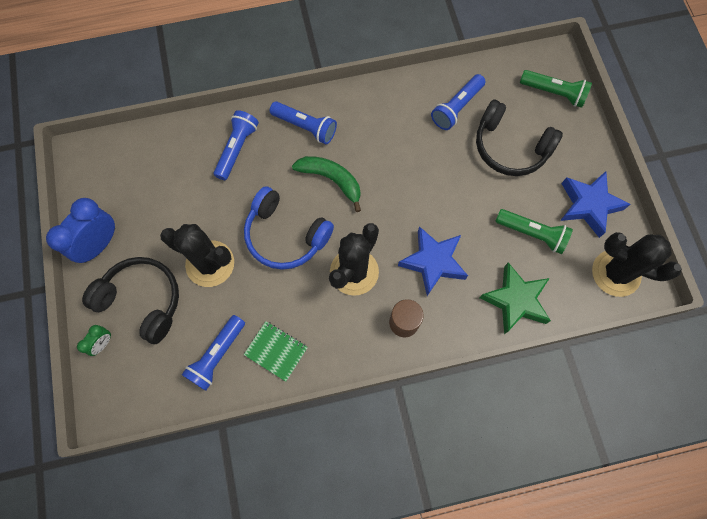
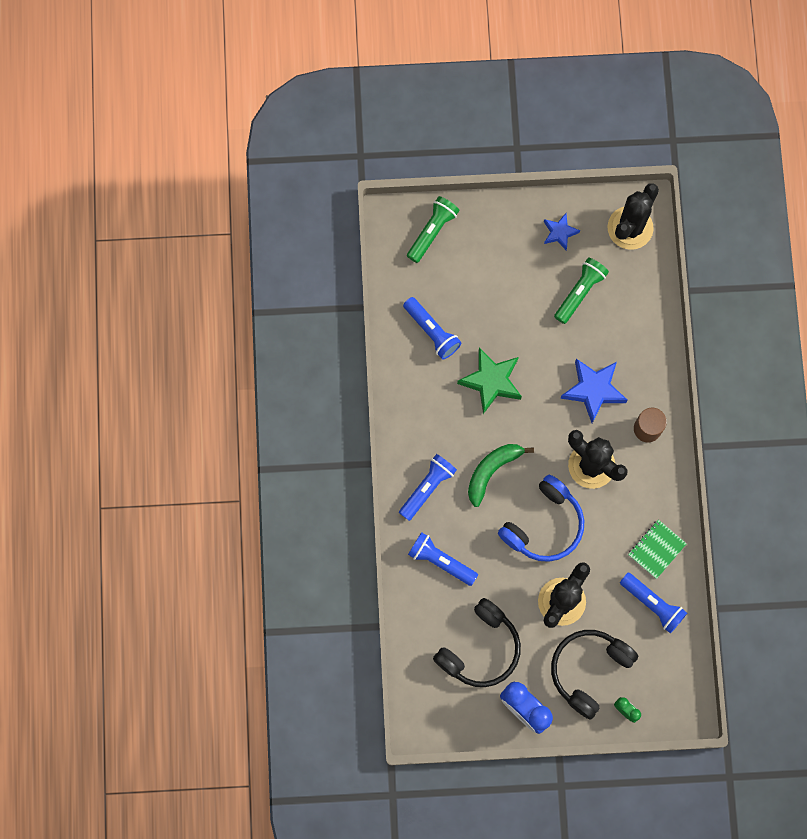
camera: 80 degrees left, 5 degrees up
black headphones [476,100,563,176] -> black headphones moved to [433,598,521,687]
green star [479,262,551,334] -> green star moved to [457,347,522,414]
blue star [560,171,631,238] -> blue star [544,213,580,250], size x0.58

